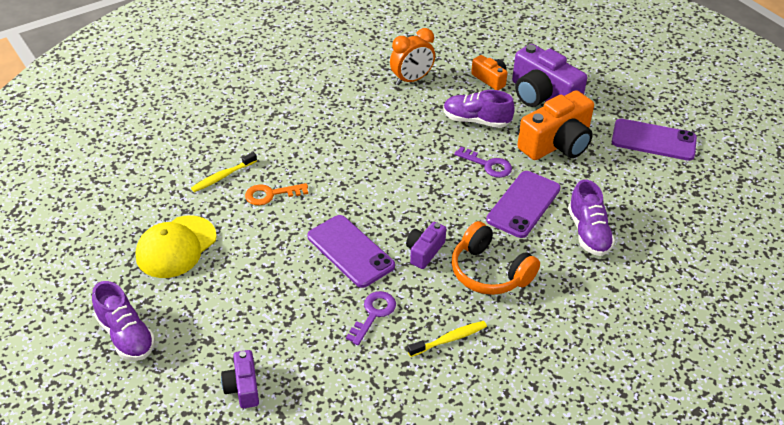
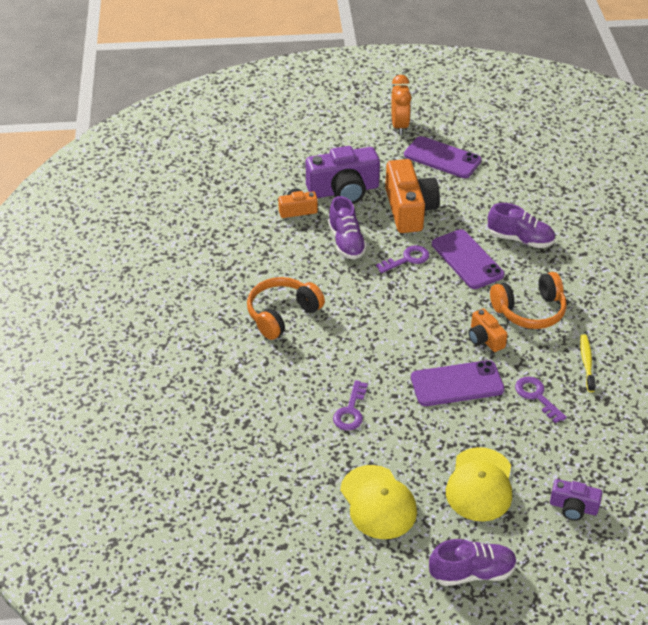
camera: 60 degrees left, 0 degrees up
yellow toothbrush [191,152,257,192] -> none
orange key [245,183,308,205] -> purple key [333,380,368,431]
orange clock [390,28,435,85] -> orange clock moved to [391,75,412,135]
purple camera [406,222,446,269] -> orange camera [469,308,508,352]
purple shoe [443,90,515,128] -> purple shoe turned 60 degrees counterclockwise [328,196,367,260]
purple phone [612,119,697,161] -> purple phone turned 75 degrees clockwise [404,136,481,178]
none -> orange headphones [247,277,325,340]
none -> yellow cap [446,447,512,521]

